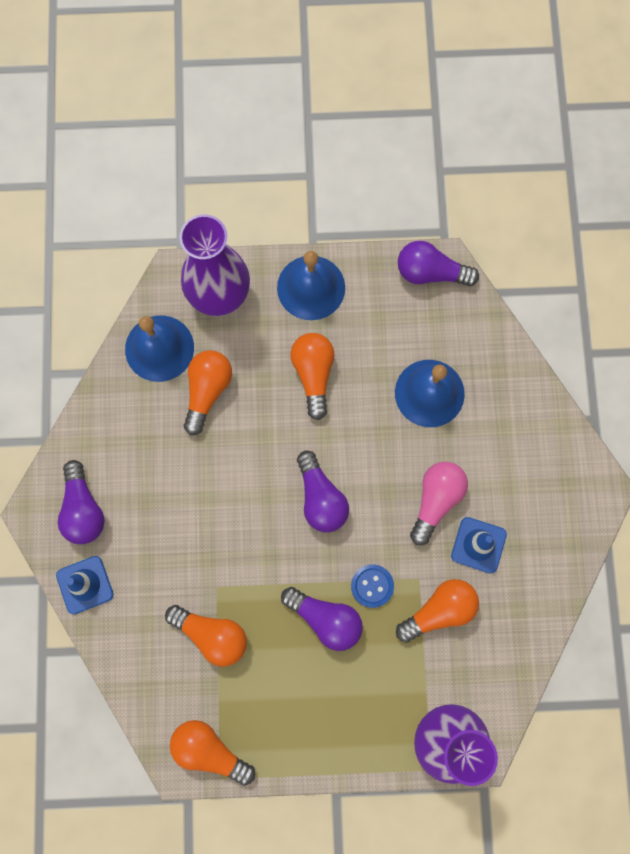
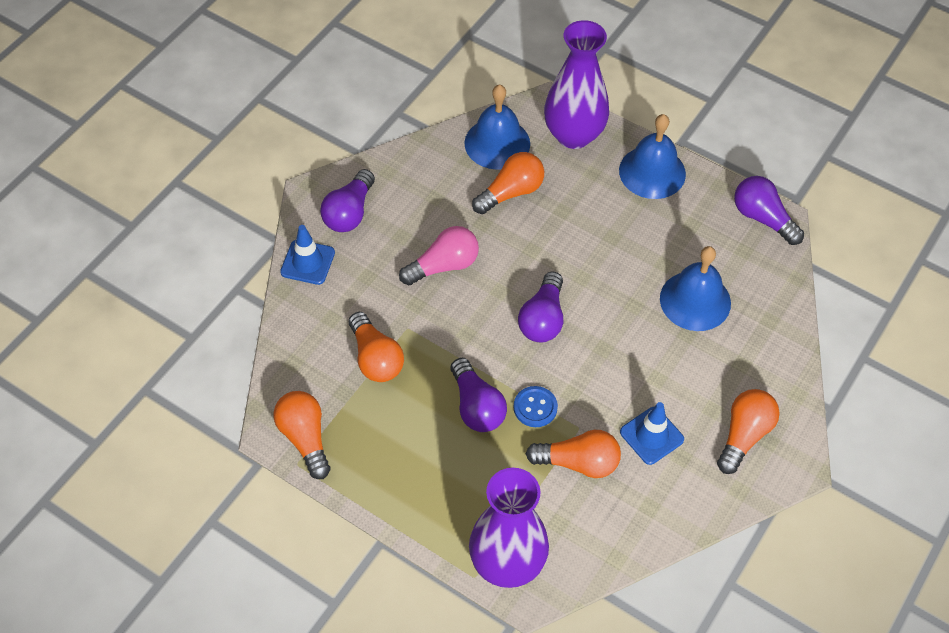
camera: 35 degrees right, 20 degrees down
orange light bulb [290,333,335,420] -> orange light bulb moved to [717,389,779,474]
pink light bulb [410,462,468,545] -> pink light bulb moved to [399,226,479,285]

